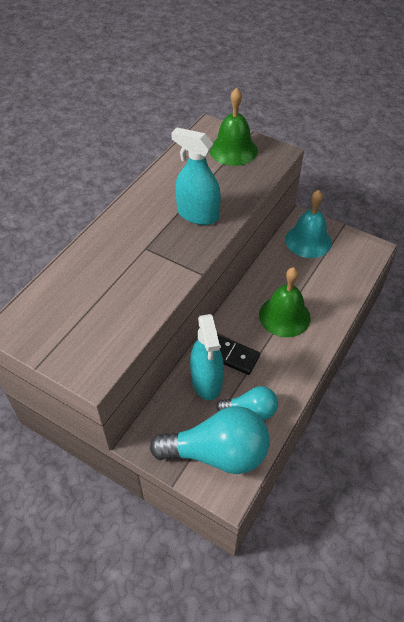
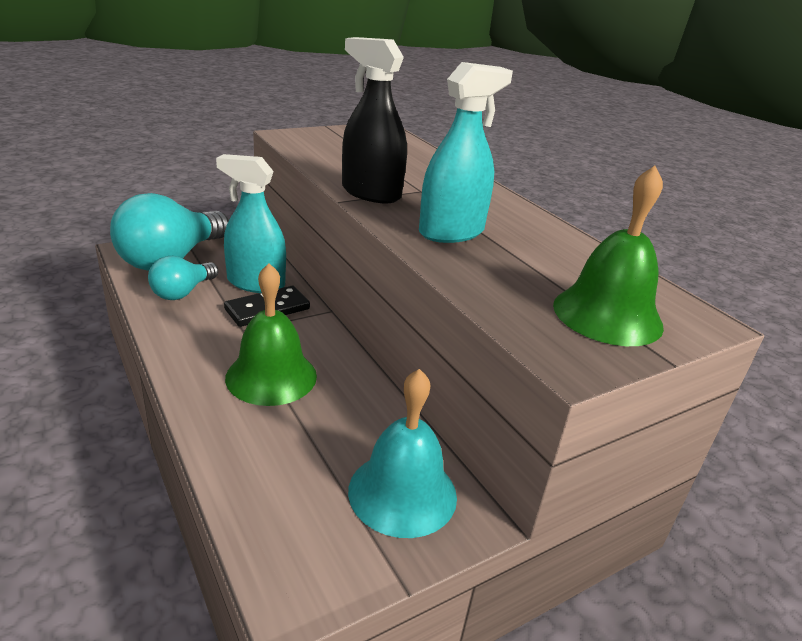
camera: 115 degrees right, 20 degrees down
none -> black spray bottle [342,37,407,203]

